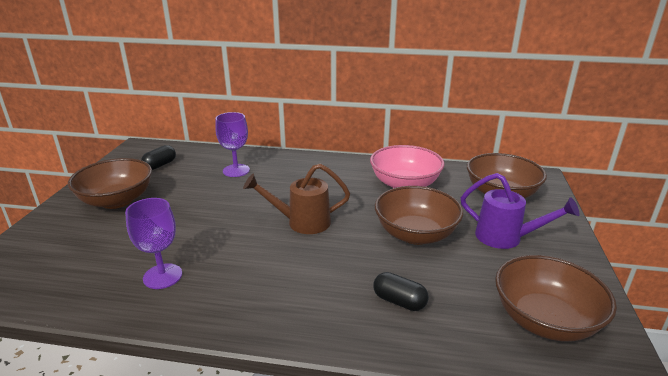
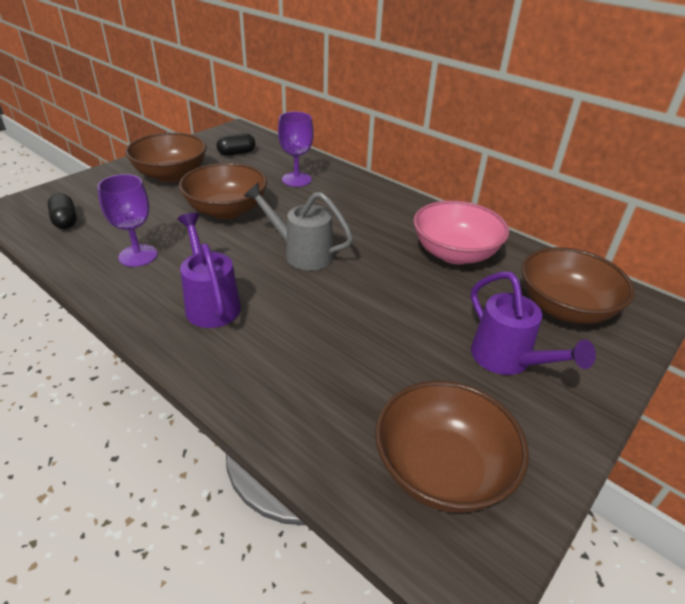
camera: 30 degrees right, 10 degrees up
brown watering can [243,164,350,234] -> grey watering can [244,183,353,270]
black capsule [373,272,429,311] -> black capsule moved to [48,193,77,229]
brown bowl [375,186,463,245] -> brown bowl moved to [179,163,267,219]
none -> purple watering can [177,213,241,328]

